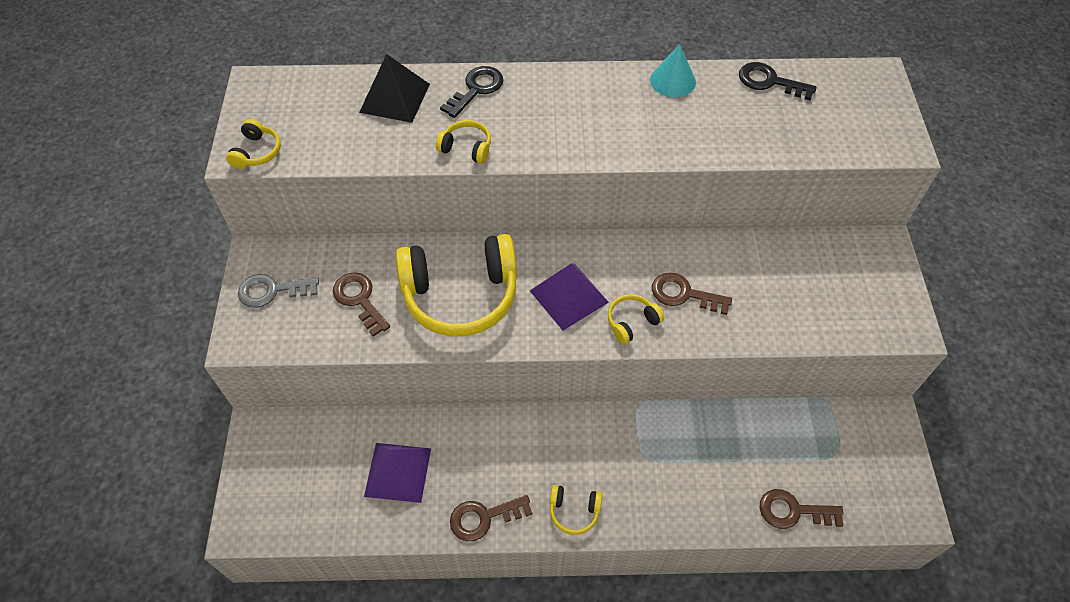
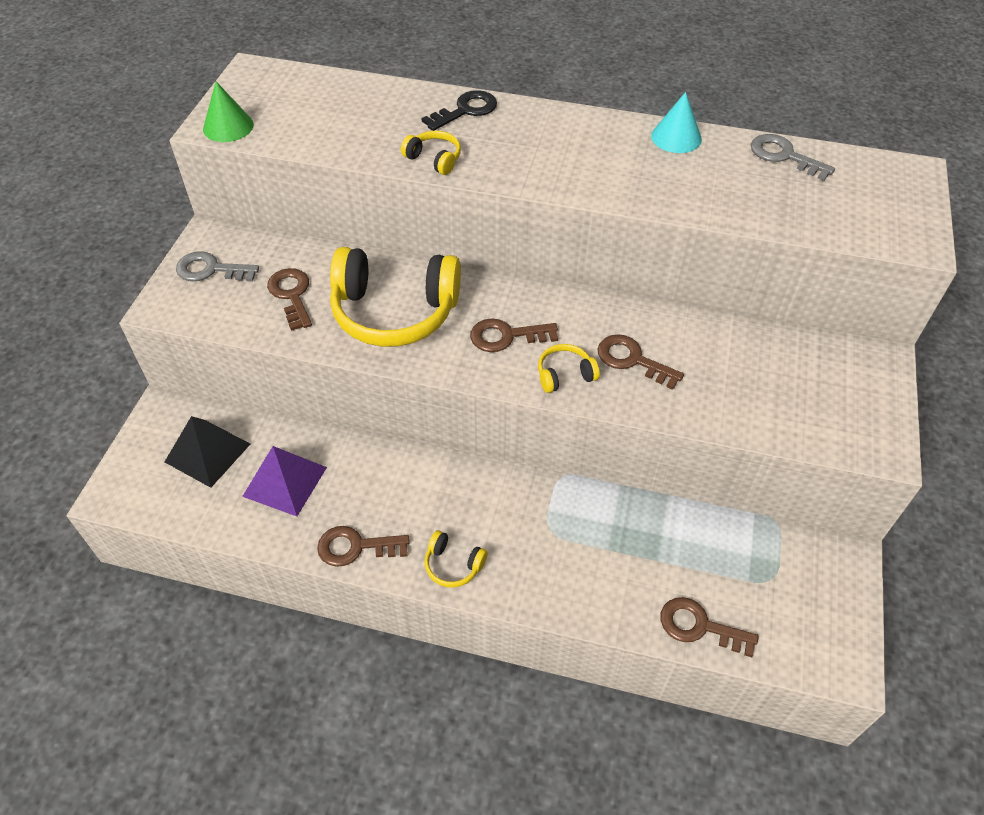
camera: 15 degrees right, 5 degrees down
yellow headphones [226,119,281,169] -> green cone [203,82,254,142]
black pyramid [359,54,430,123] -> black pyramid moved to [165,416,250,488]
purple pyramid [530,263,609,330] -> brown key [470,318,558,352]
black key [739,62,817,101] -> grey key [751,134,835,181]

